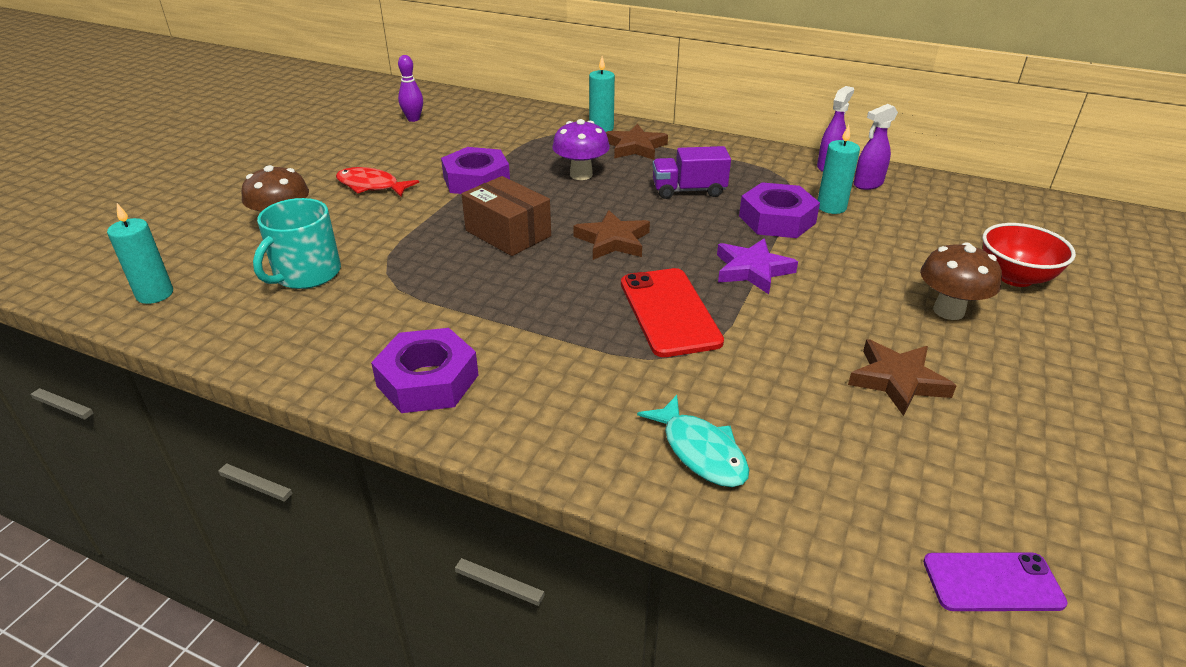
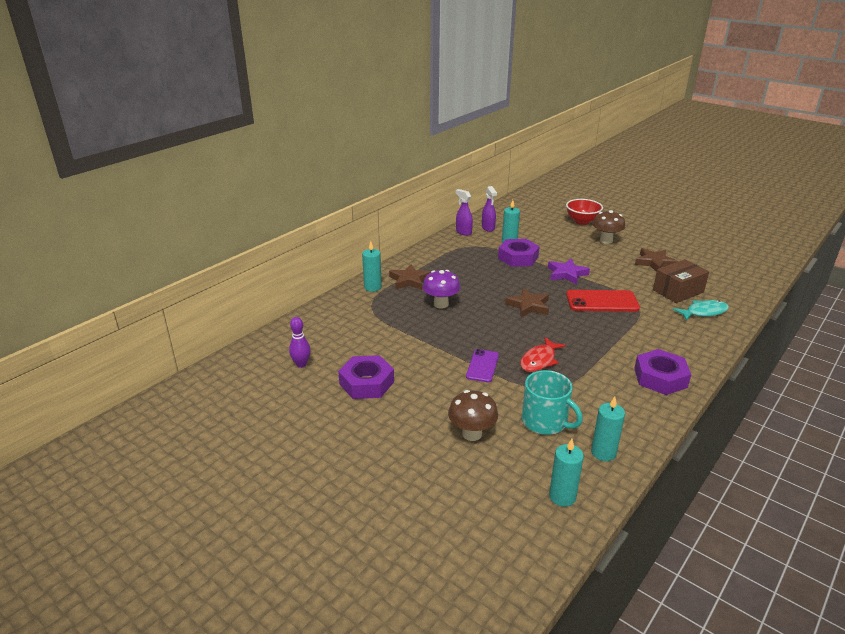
camera: 75 degrees left, 5 degrees down
red fish [336,167,419,197] -> red fish moved to [520,337,566,372]
purple nut [441,147,510,194] -> purple nut moved to [338,355,394,399]
brown box [461,176,551,256] -> brown box moved to [653,259,709,303]
purple truck [652,146,731,199] -> none
purple phone [923,553,1068,611] -> purple phone moved to [466,349,499,382]
none -> turquoise candle [591,396,625,461]

